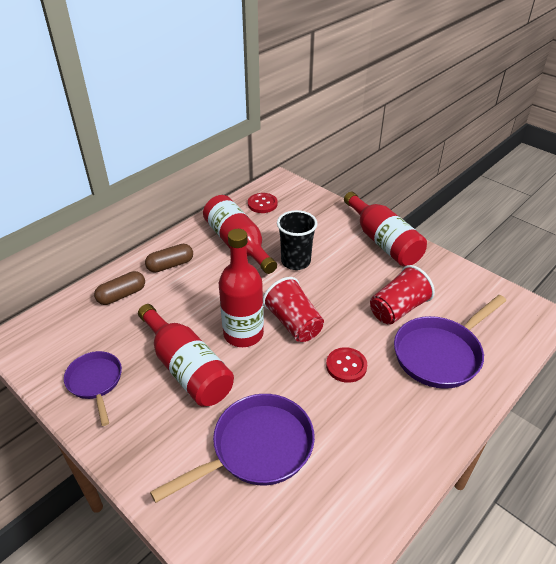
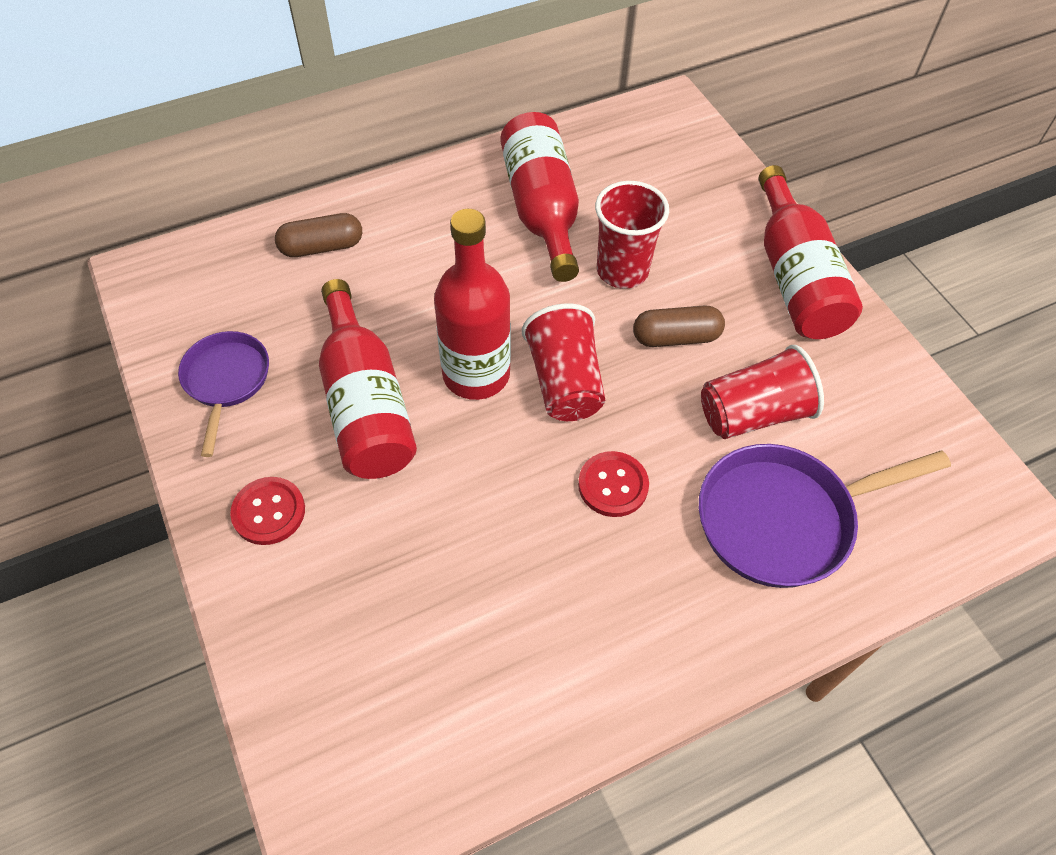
camera: 20 degrees right, 15 degrees up
brown capsule [145,244,193,273] -> brown capsule moved to [633,305,725,347]
purple pan [150,394,315,503] -> none
red button [248,193,278,213] -> red button moved to [230,477,305,545]
black cup [277,210,317,270] -> red cup [595,181,669,289]

